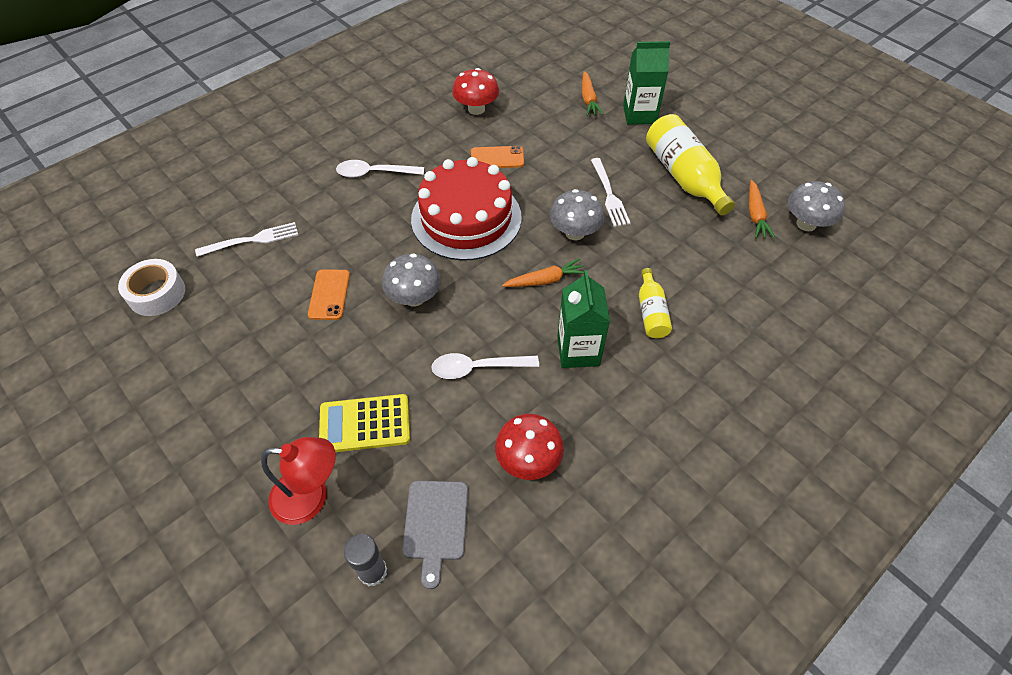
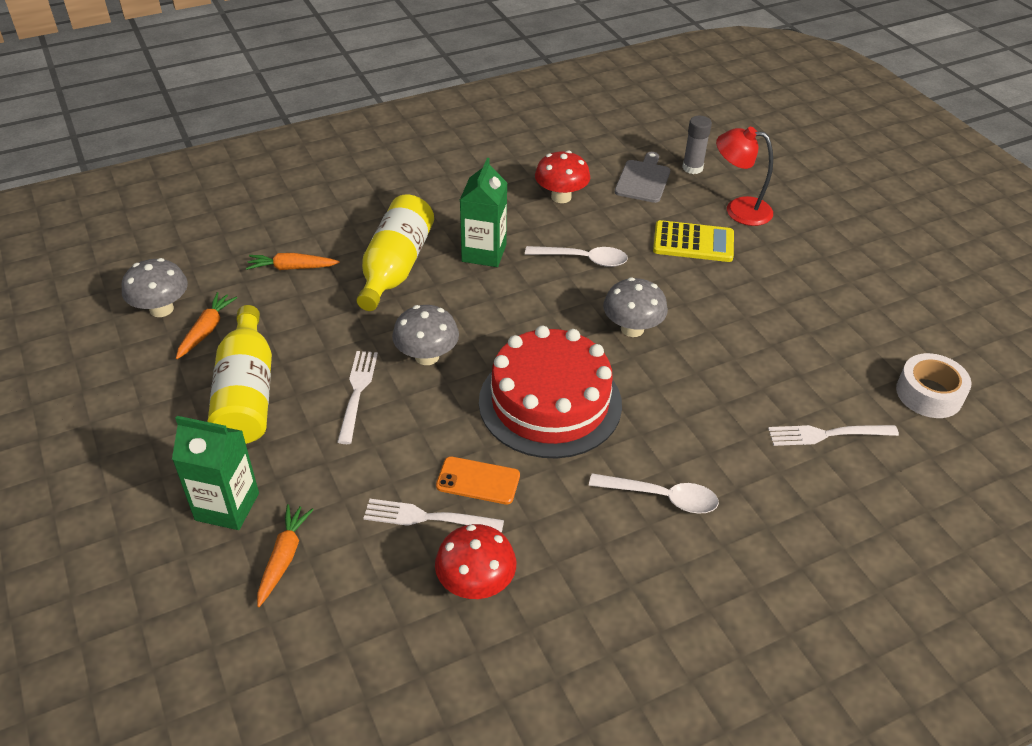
camera: 165 degrees left, 10 degrees down
orange phone [308,269,350,320] -> none
orange carrot [502,258,584,287] -> orange carrot moved to [246,253,340,270]
yellow bottle [639,268,672,338] -> yellow bottle [357,195,434,311], size x1.82
none -> white fork [364,499,504,533]

